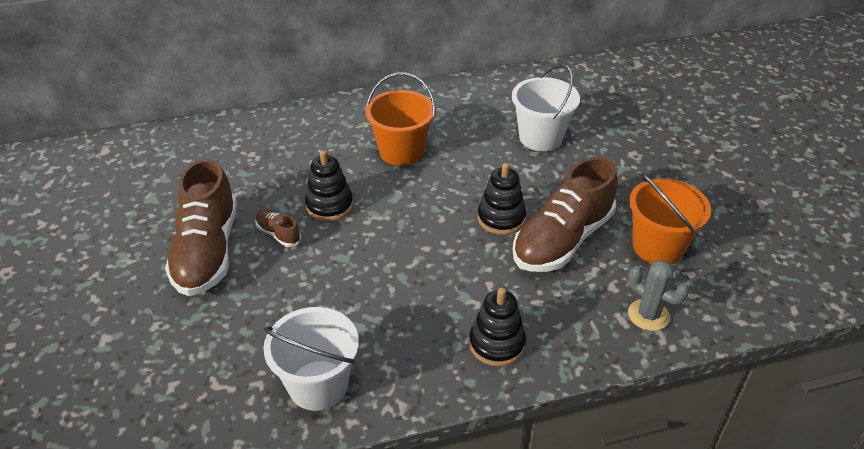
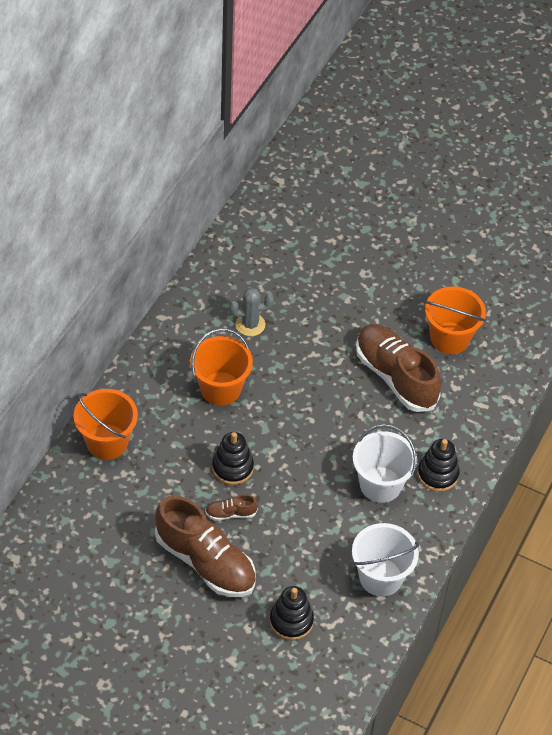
camera: 50 degrees left, 10 degrees up
black stacking toy [478,163,526,235] -> black stacking toy moved to [270,586,314,641]
white bucket [512,64,580,151] -> white bucket moved to [353,424,417,503]
brown shoe [513,157,617,272] -> brown shoe turned 150 degrees clockwise [356,324,441,412]
grey cactus [628,260,689,331] -> grey cactus moved to [229,288,274,336]
none -> orange bucket [73,389,138,460]

